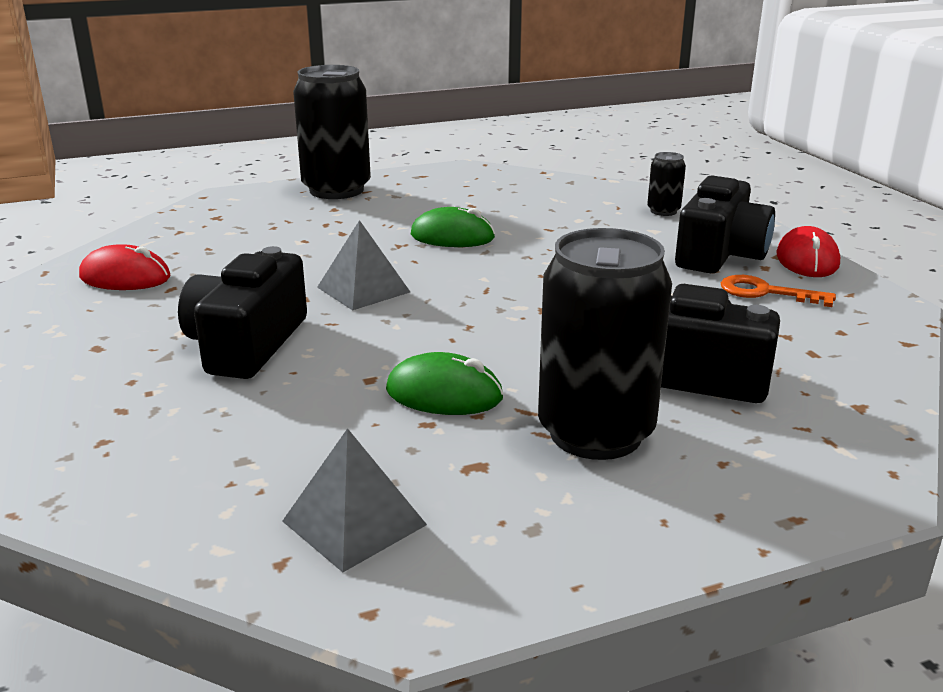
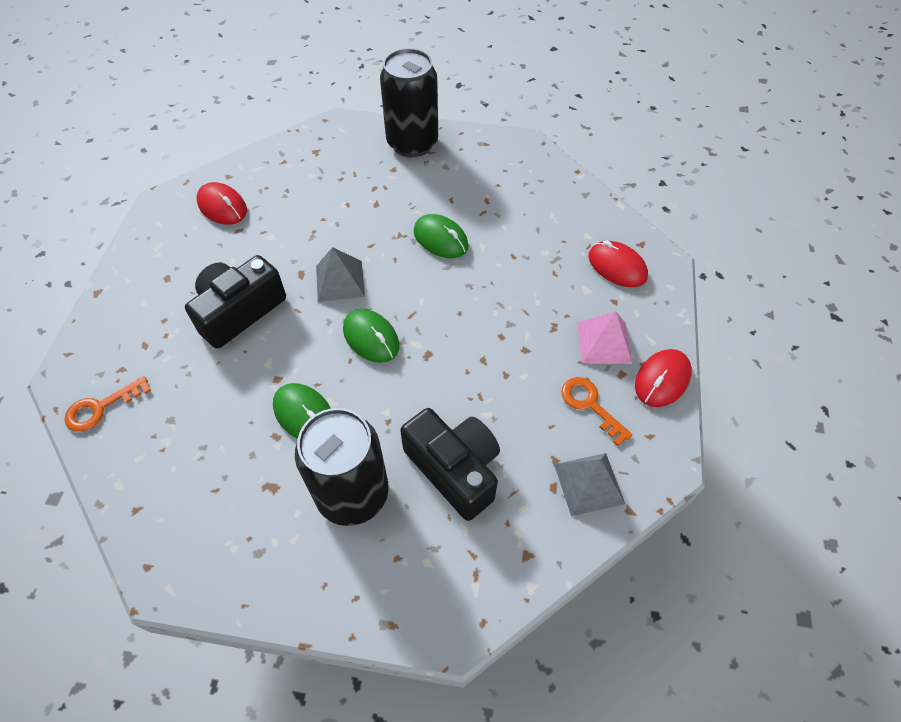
camera: 30 degrees right, 30 degrees up
grey pyramid [282,428,427,572] -> grey pyramid moved to [554,453,625,516]
black can [647,152,686,216] -> red mouse [588,241,648,287]
black camera [675,175,775,273] -> pink pyramid [577,311,632,364]
none -> orange key [64,376,151,432]
none -> green mouse [343,309,399,363]

